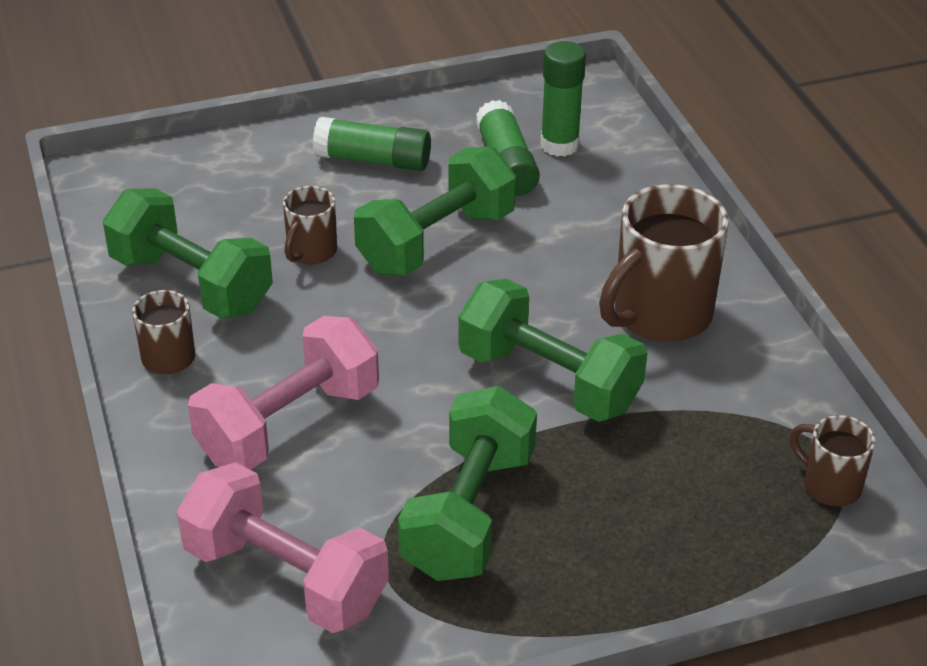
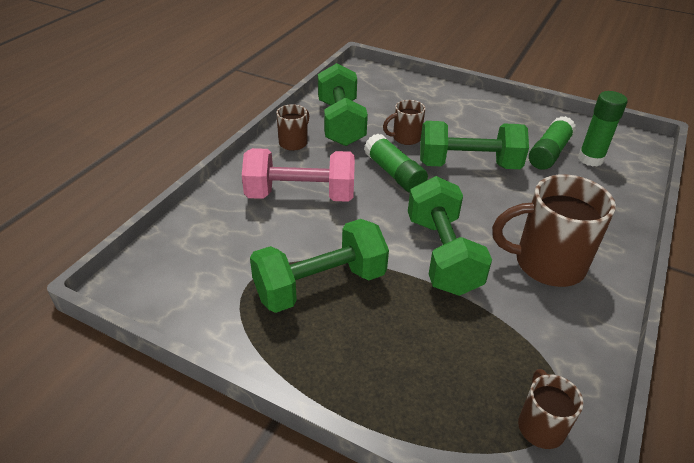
camera: 45 degrees right, 0 degrees up
pink dumbbell [177,462,389,633] -> none
green glue stick [313,117,431,171] -> green glue stick moved to [364,134,428,193]

